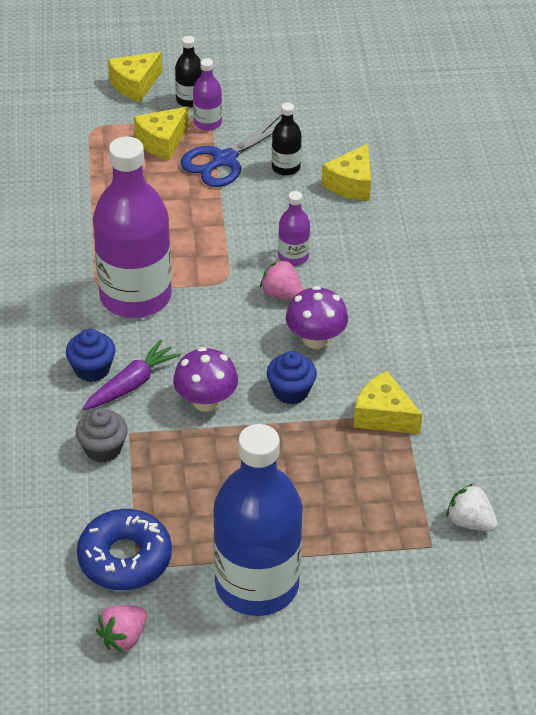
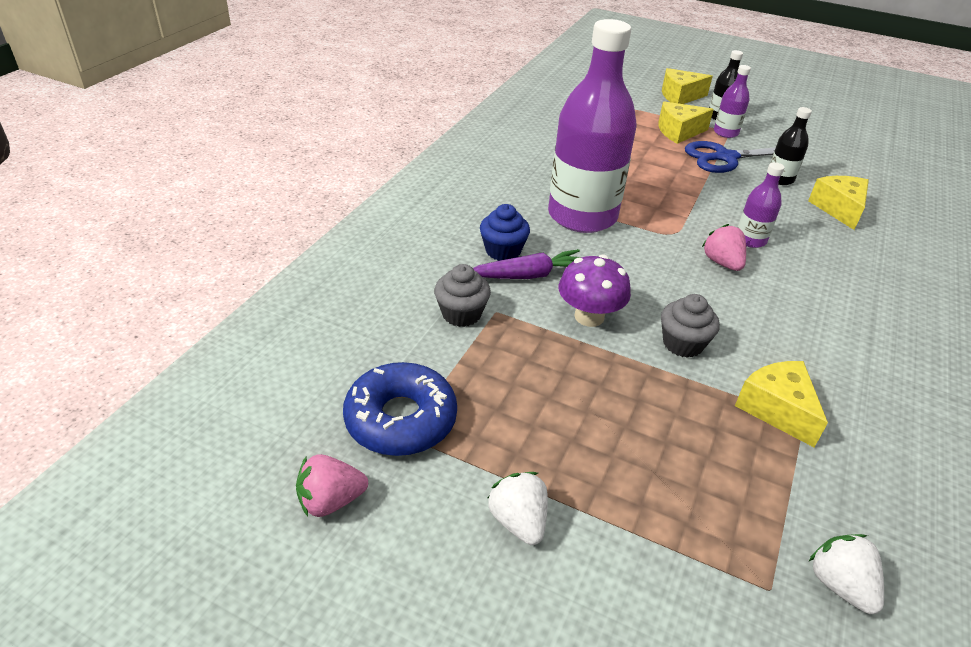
camera: 30 degrees right, 5 degrees down
blue bottle [213,424,303,616] -> white strawberry [487,472,548,545]
blue cupcake [267,351,317,404] -> grey cupcake [661,294,720,358]
purple mushroom [286,286,348,349] -> none
yellow cheese [321,144,371,201] -> yellow cheese turned 120 degrees clockwise [808,176,869,230]

